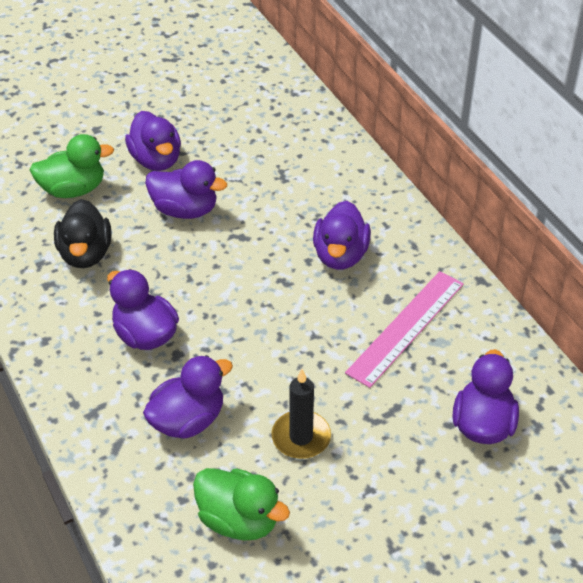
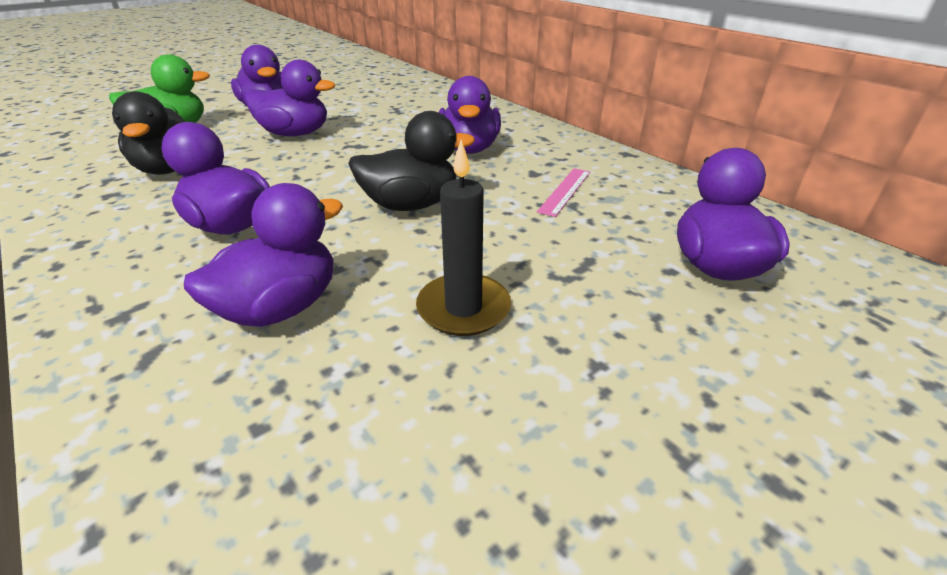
camera: 10 degrees left, 10 degrees down
green duck [193,468,290,540] -> none
pink ruler [345,271,464,388] -> pink ruler [537,168,590,217], size x0.52
none -> black duck [348,111,475,211]

